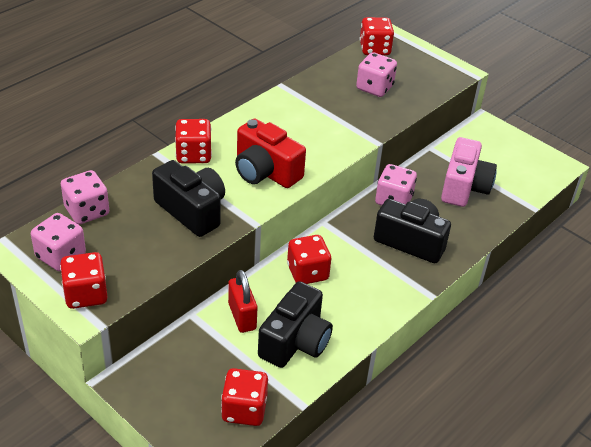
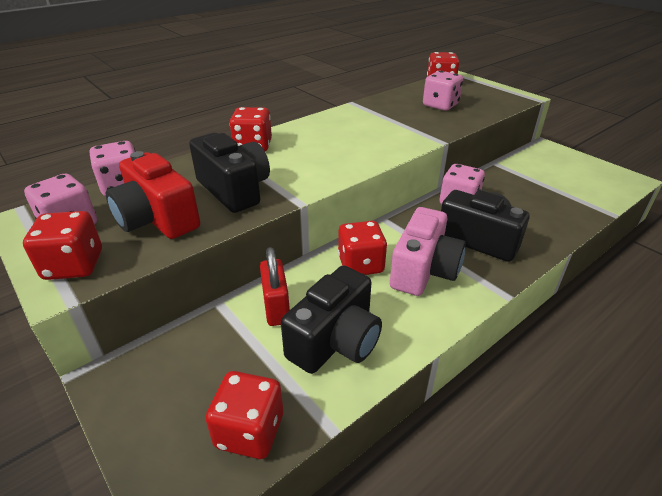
camera: 10 degrees right, 5 degrees down
red camera [235,118,306,188] -> red camera moved to [106,151,200,239]
pink camera [441,137,497,207] -> pink camera moved to [390,207,466,296]

